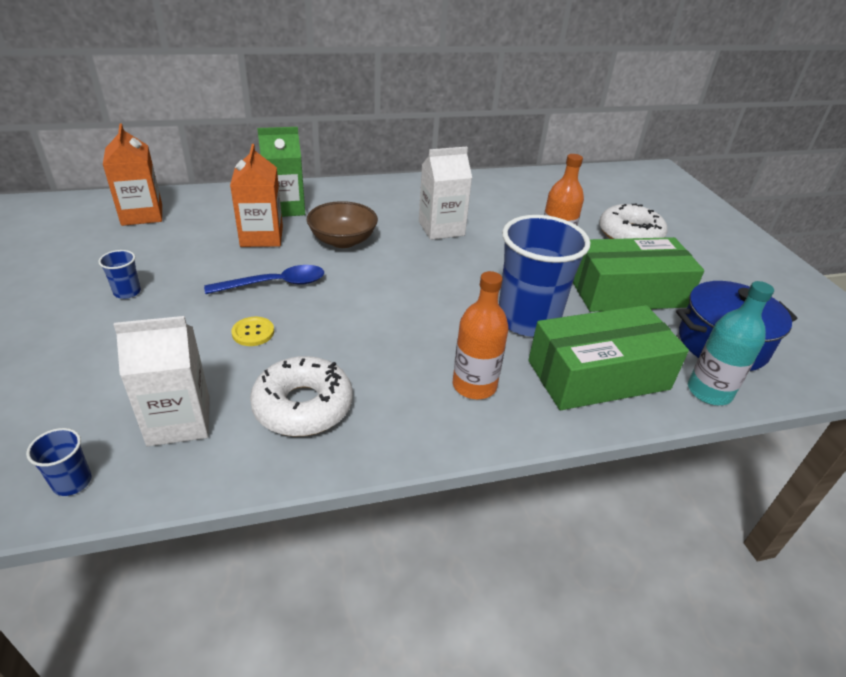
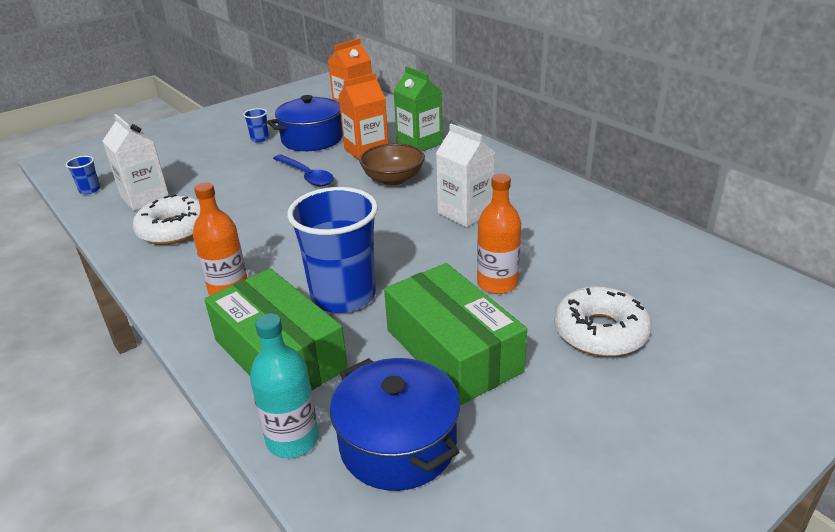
camera: 70 degrees right, 5 degrees down
yellow button [231,317,274,346] -> none
none -> blue pot [267,95,343,151]

